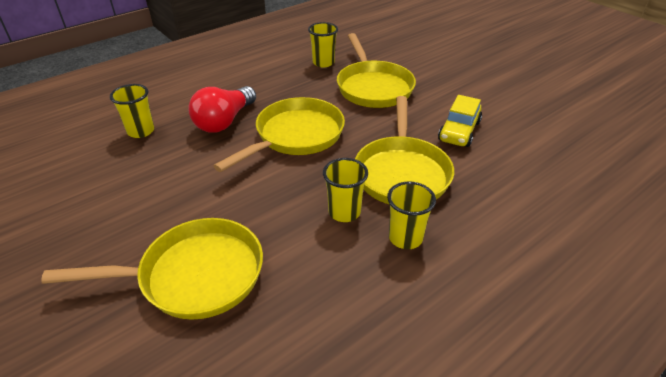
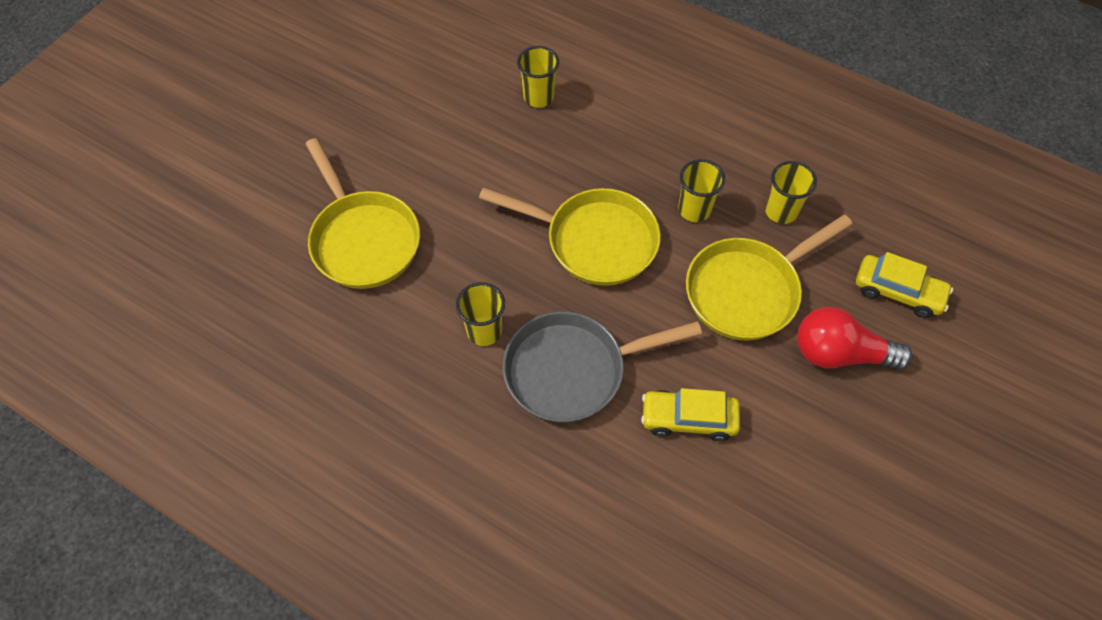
camera: 70 degrees right, 20 degrees up
red light bulb [188,86,256,133] -> red light bulb moved to [797,307,913,370]
yellow pan [355,96,454,204] -> grey pan [503,312,702,423]
yellow cup [387,181,436,249] -> yellow cup moved to [678,159,725,222]
none -> yellow car [856,252,953,318]

